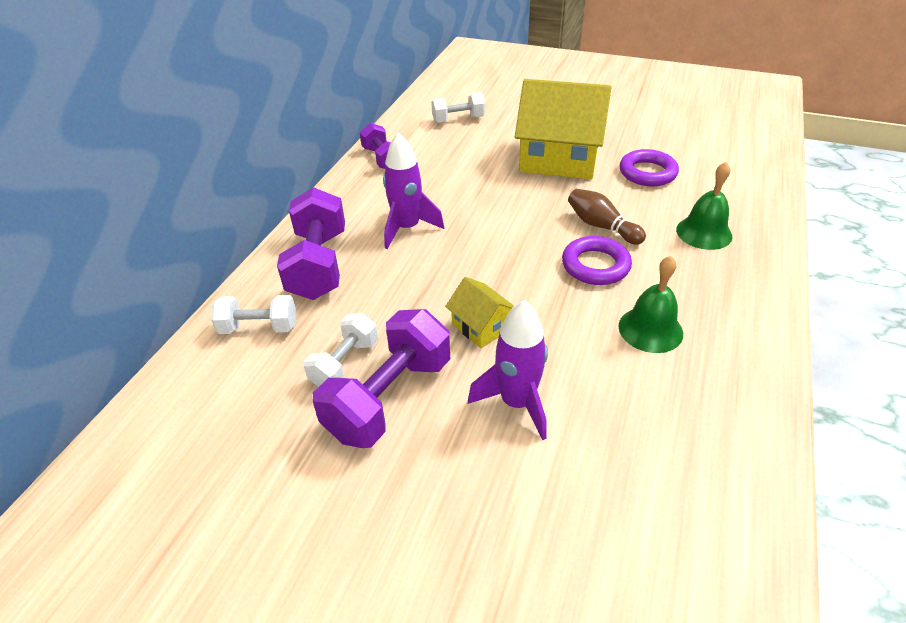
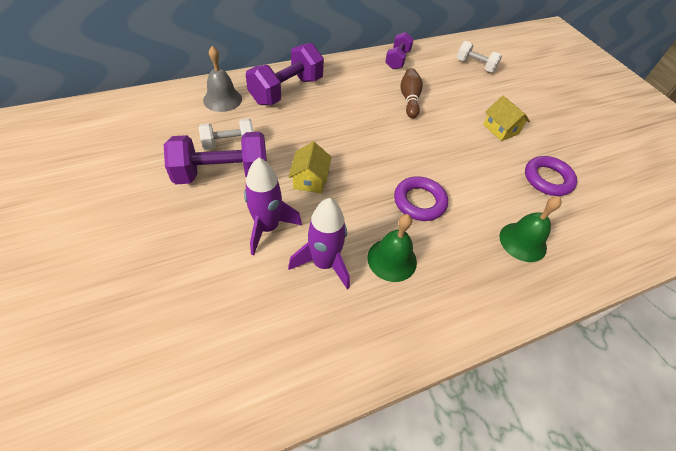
camera: 40 degrees right, 10 degrees up
white dumbbell [211,295,296,334] -> grey bell [203,46,242,112]
purple rocket [383,132,444,249] -> purple rocket moved to [288,198,350,289]
yellow house [515,79,612,179] -> yellow house [483,96,530,141], size x0.46
brown bowling pin [568,189,646,245] -> brown bowling pin moved to [400,68,423,118]

